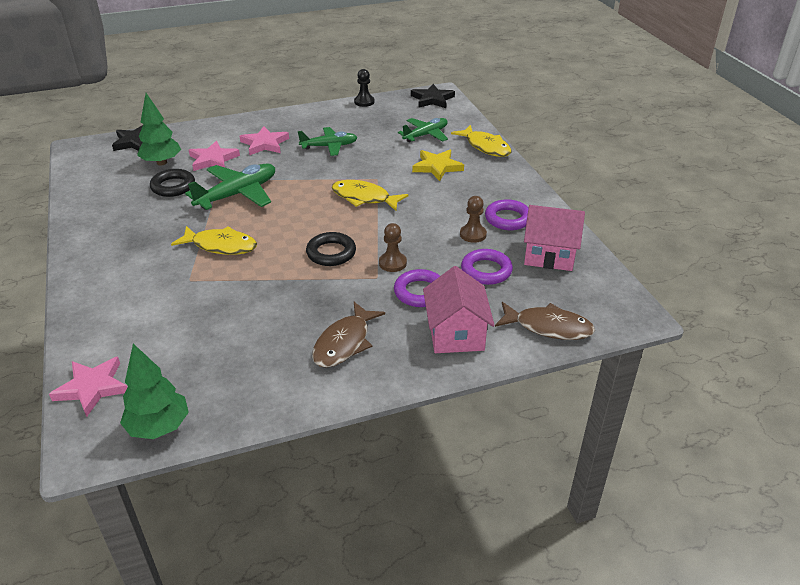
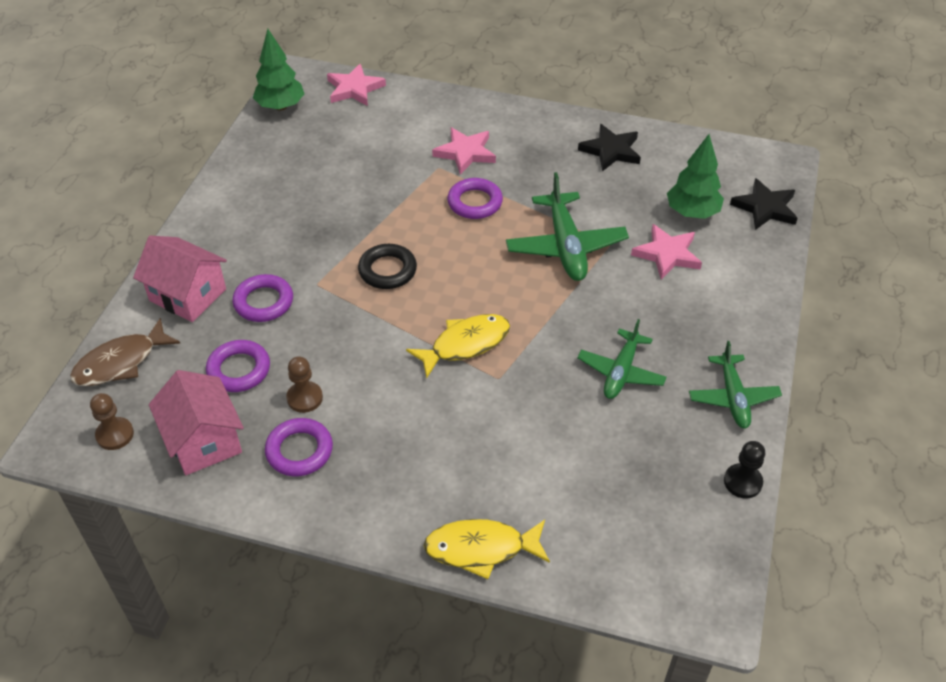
camera: 125 degrees right, 10 degrees up
black ring [150,169,195,197] -> none
yellow fish [171,226,257,255] -> purple ring [447,178,503,219]
pink star [240,126,289,155] -> pink star moved to [432,127,496,175]
brown fish [312,302,385,368] -> none
brown pawn [379,223,407,272] -> brown pawn moved to [90,393,134,450]
green plane [398,118,448,142] -> green plane moved to [689,341,782,428]
black star [411,84,455,108] -> black star moved to [578,124,641,172]
yellow star [412,150,464,181] -> none
pink house [524,205,585,271] -> pink house turned 75 degrees counterclockwise [149,370,244,475]

